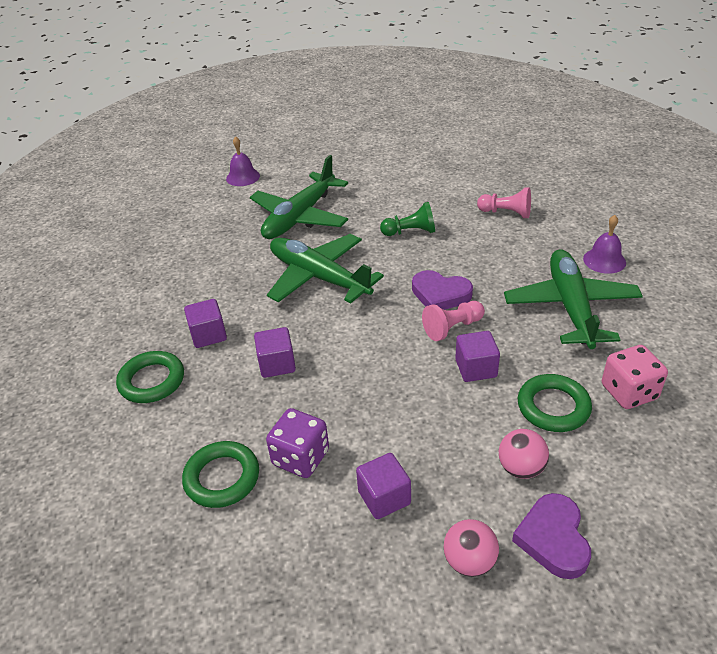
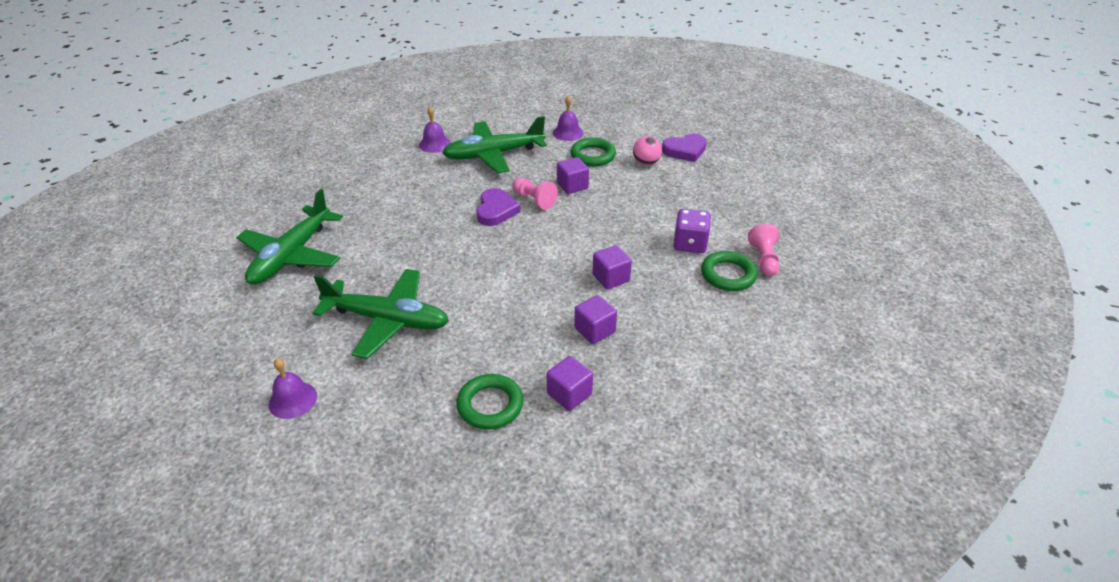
camera: 110 degrees left, 0 degrees up
green ring [116,351,184,403] -> green ring moved to [456,374,523,430]
green plane [267,234,384,303] -> green plane moved to [236,189,343,285]
purple cube [356,453,411,519] -> purple cube moved to [547,356,593,411]
green pawn [380,202,435,236] -> none
pink ball [444,519,499,577] -> none
pink pawn [477,187,531,218] -> pink pawn moved to [748,224,779,276]
pink dice [602,345,668,409] -> purple bell [553,96,583,141]

